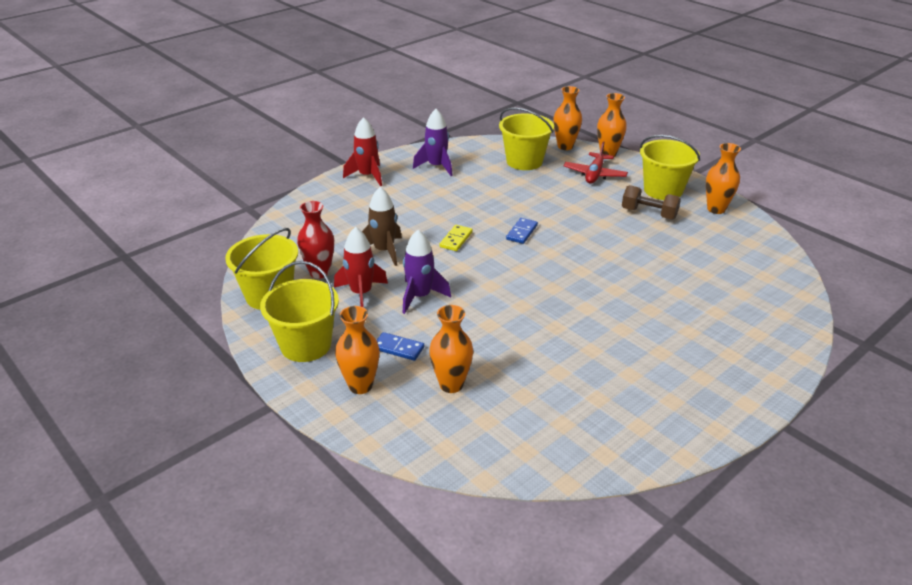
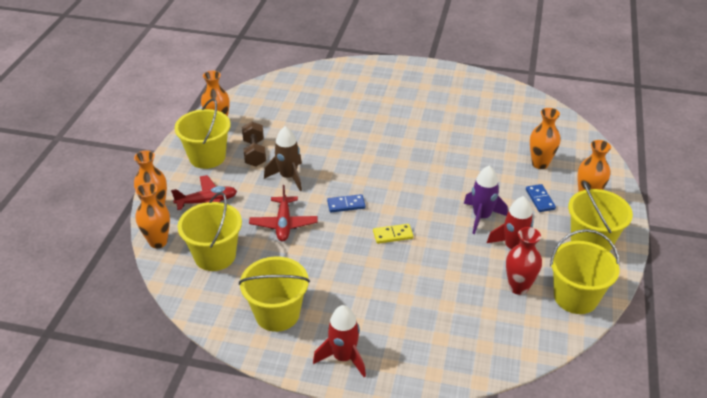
camera: 125 degrees left, 5 degrees up
brown rocket [362,187,402,266] -> brown rocket moved to [264,126,302,191]
purple rocket [413,109,453,176] -> yellow bucket [239,256,310,332]
none -> red plane [249,185,318,241]

